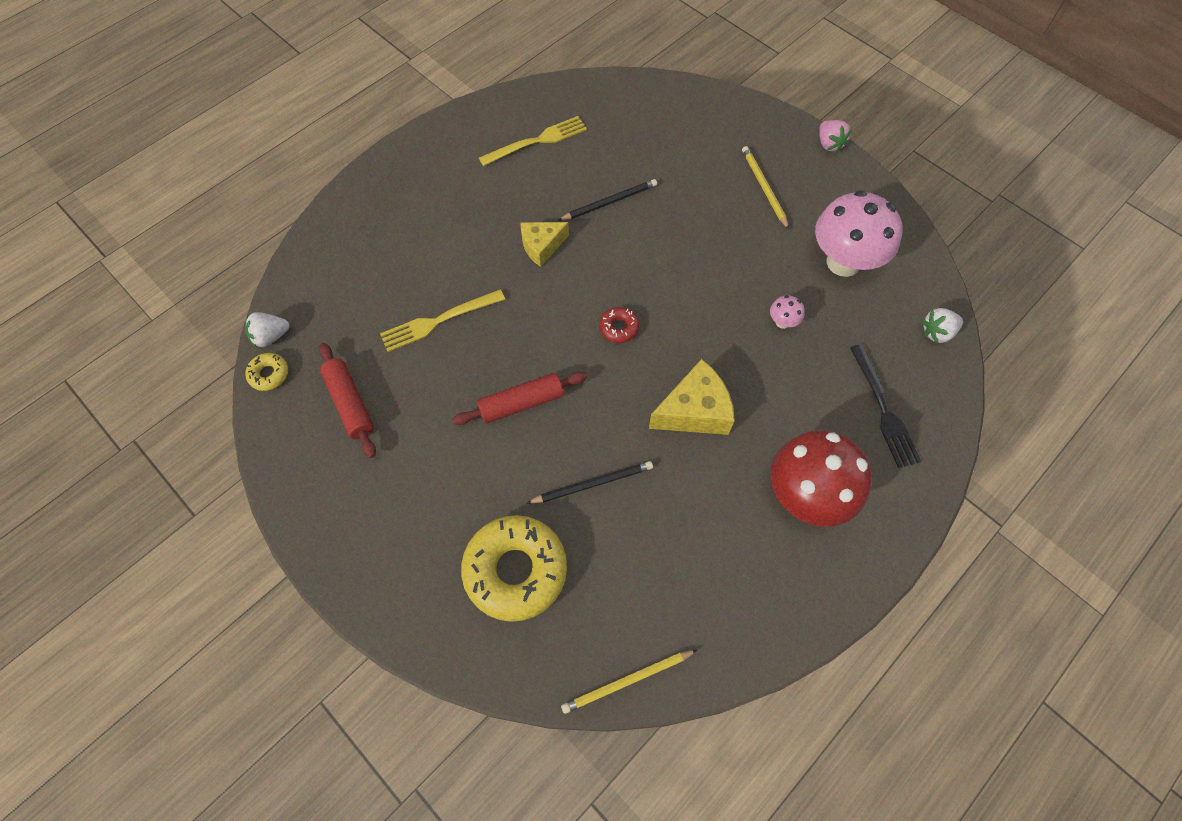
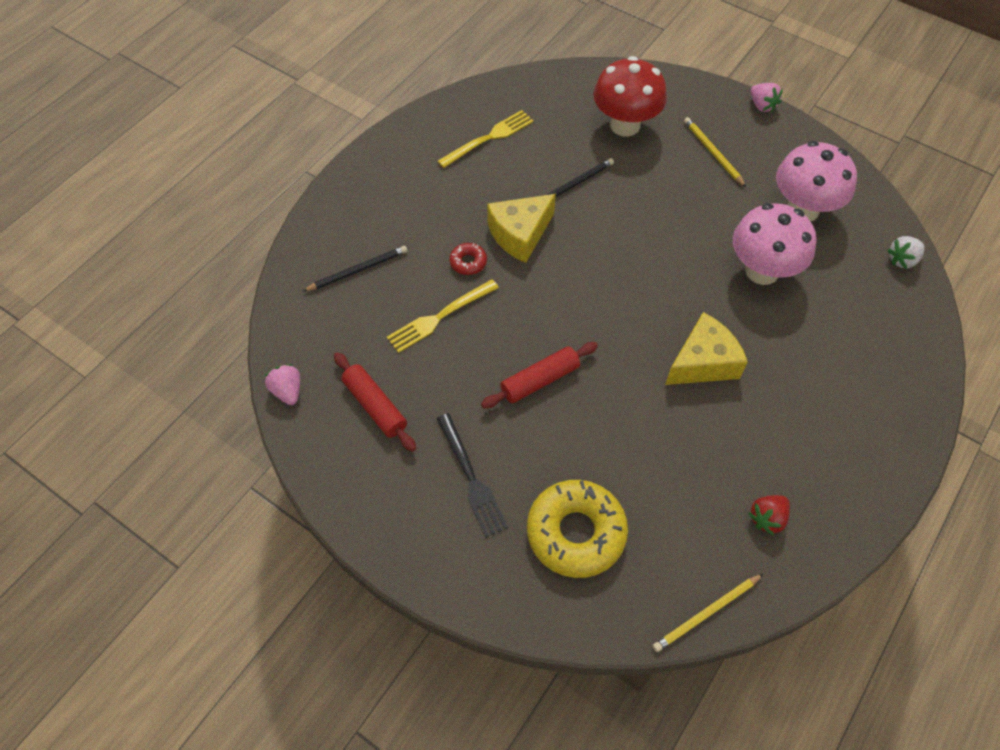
camera: 10 degrees left, 5 degrees down
white strawberry [245,312,290,348] -> none
yellow donut [245,353,288,391] -> pink strawberry [265,364,300,405]
yellow cheese [520,222,569,267] -> yellow cheese [487,194,556,263], size x1.50
black pencil [526,461,653,504] -> black pencil moved to [303,246,407,291]
red donut [599,307,639,343] -> red donut moved to [449,243,487,275]
pink mushroom [770,295,805,329] -> pink mushroom [733,203,816,285], size x2.47
red mushroom [771,430,872,527] -> red mushroom moved to [593,56,667,136]
black fork [850,344,921,468] -> black fork moved to [436,413,508,537]
none -> red strawberry [748,495,790,536]

